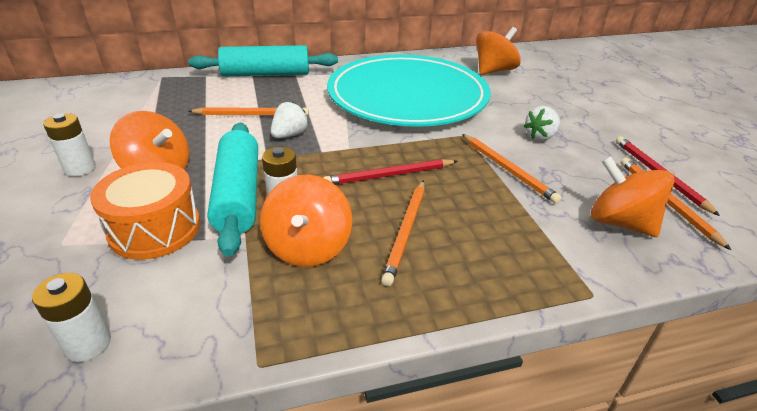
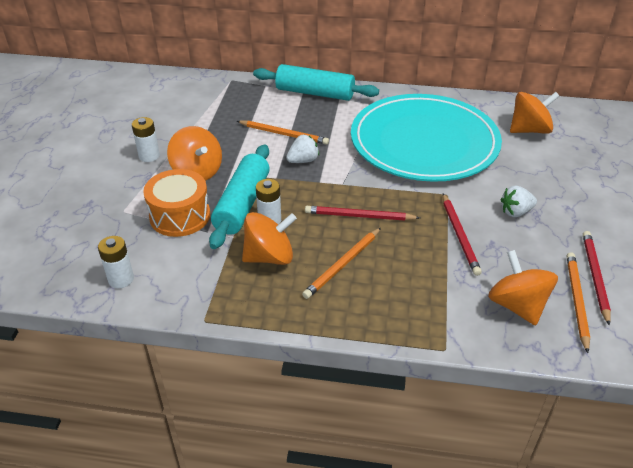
camera: 25 degrees right, 5 degrees up
orange spinning top [260,174,352,267] -> orange spinning top turned 135 degrees counterclockwise [242,212,297,265]
orange pencil [462,134,562,204] -> red pencil [443,194,482,276]

